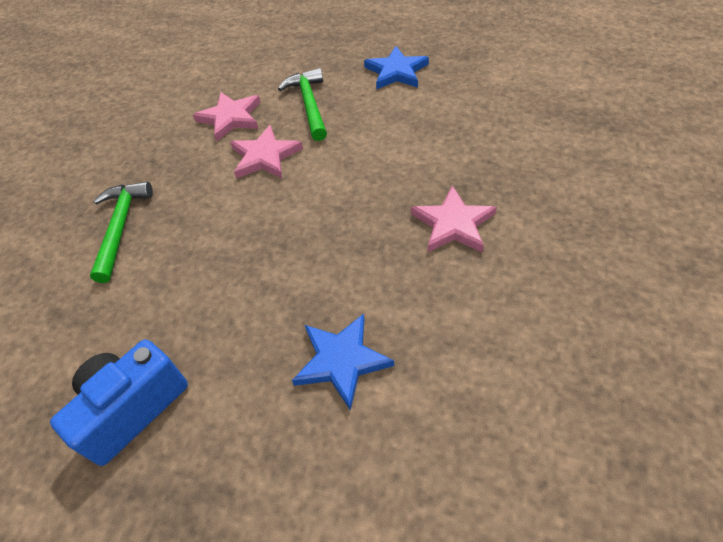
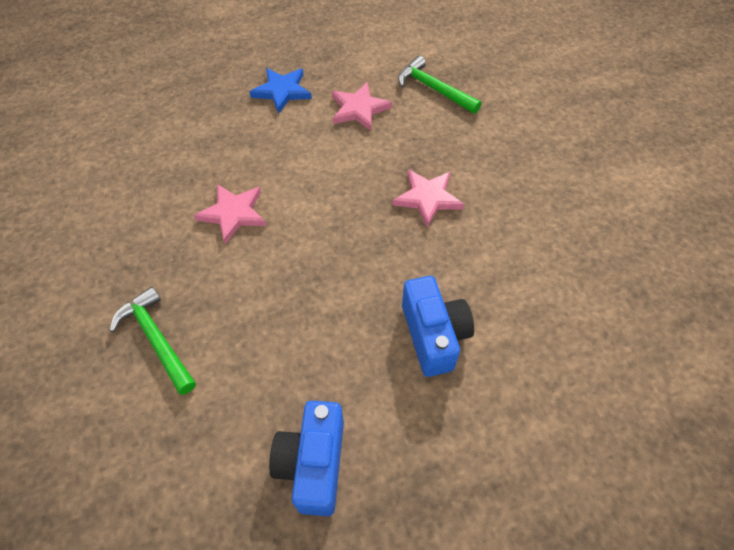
camera: 40 degrees left, 5 degrees up
pink star [193,92,261,141] -> pink star moved to [332,82,392,131]
green hammer [278,68,327,141] -> green hammer moved to [398,56,481,114]
blue star [292,314,394,411] -> blue camera [402,276,474,377]

